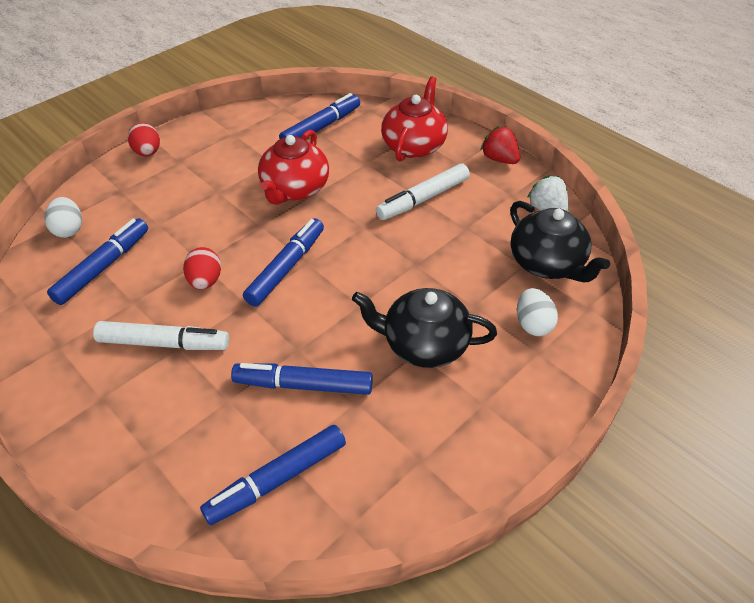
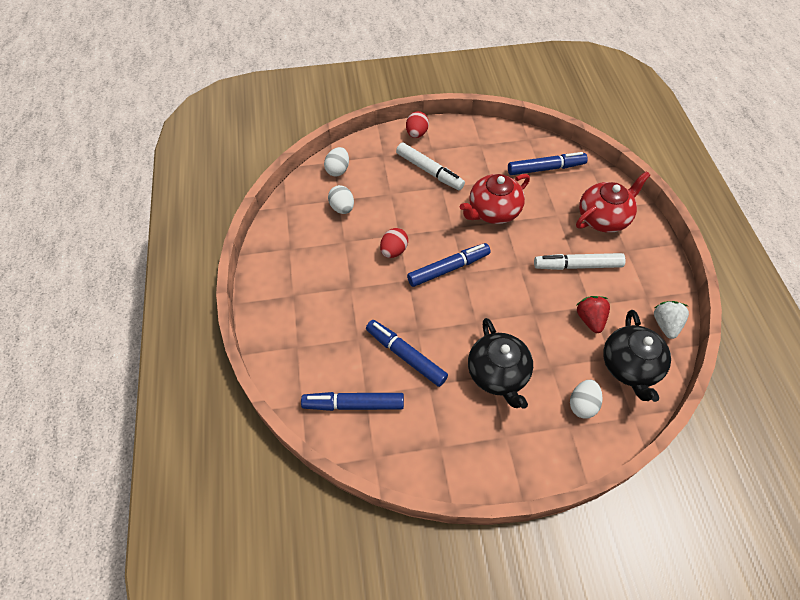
camera: 35 degrees right, 10 degrees up
blue marker [47,218,148,305] -> white egg [328,185,354,214]
white marker [93,321,229,350] -> white marker moved to [396,142,465,190]
black teapot [352,288,497,368] -> black teapot turned 150 degrees counterclockwise [468,318,533,409]
red strawberry [480,126,520,164] -> red strawberry moved to [576,296,610,333]

